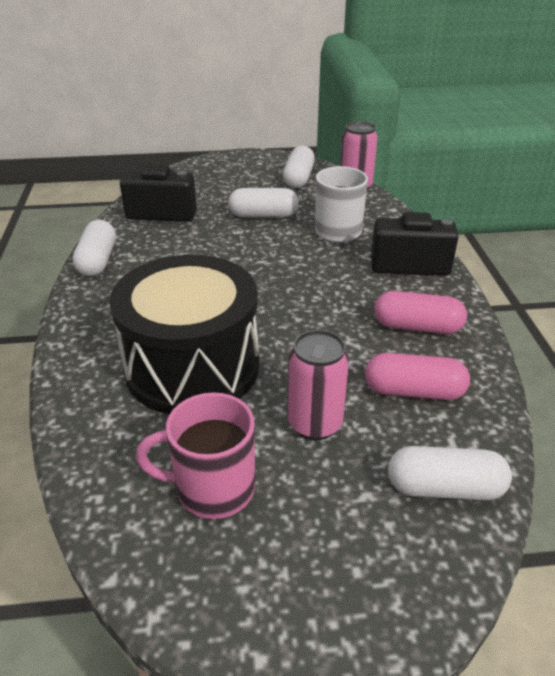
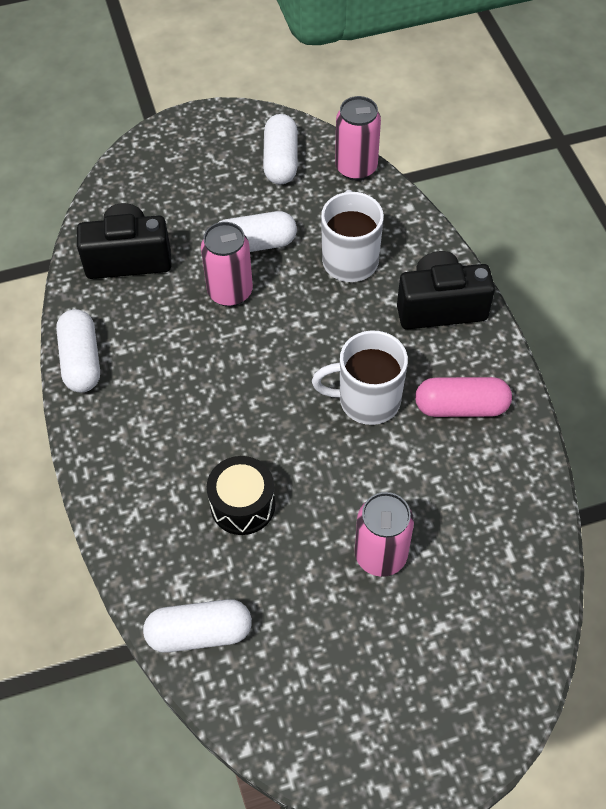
camera: 10 degrees left, 20 degrees up
black drum [109,255,259,414] -> black drum [207,456,275,535], size x0.47
pink mug [136,392,255,519] -> none
pink capsule [365,353,470,400] -> none
white capsule [388,446,512,500] -> white capsule moved to [143,599,252,653]
none -> pink can [201,222,253,307]
none -> white mug [312,330,408,425]

